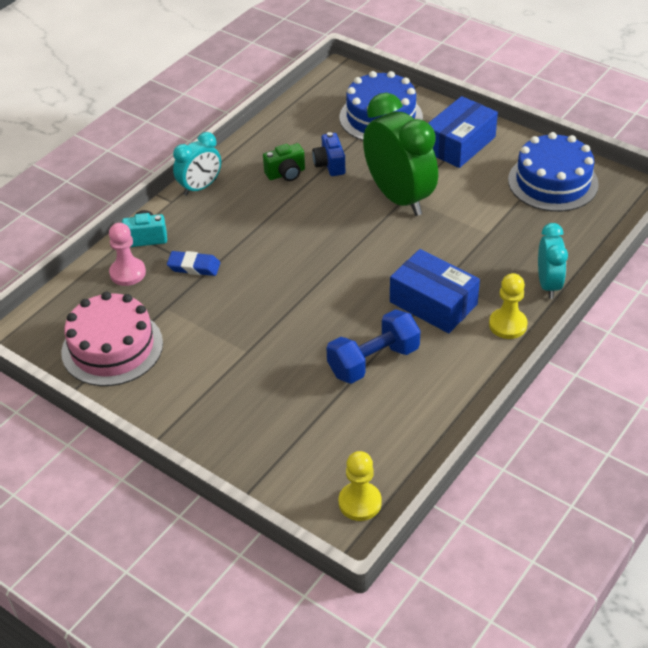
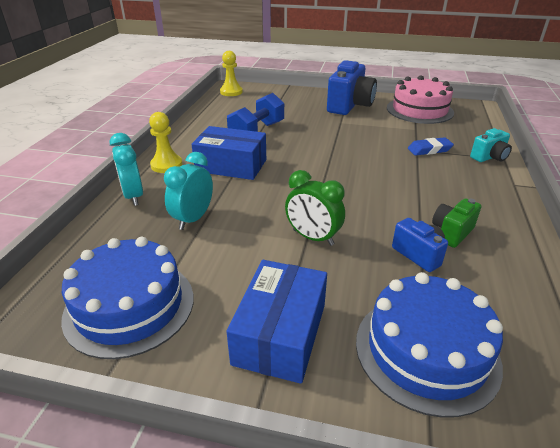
camera: 155 degrees right, 10 degrees down
pink pawn [109,223,146,286] -> none
turquoise clock [173,132,221,196] -> turquoise clock moved to [164,152,213,230]
green clock [363,93,438,216] -> green clock [285,170,345,246], size x0.56
none -> blue camera [327,60,377,115]

